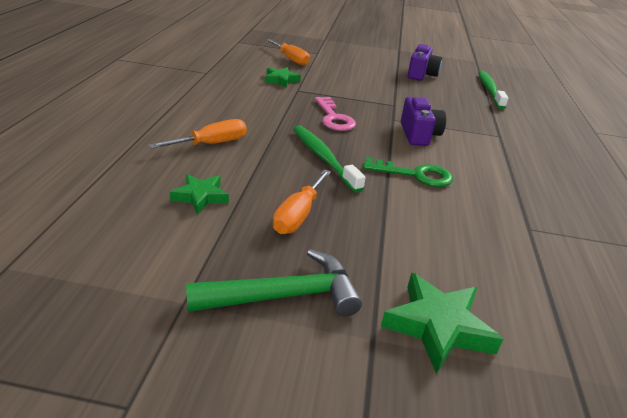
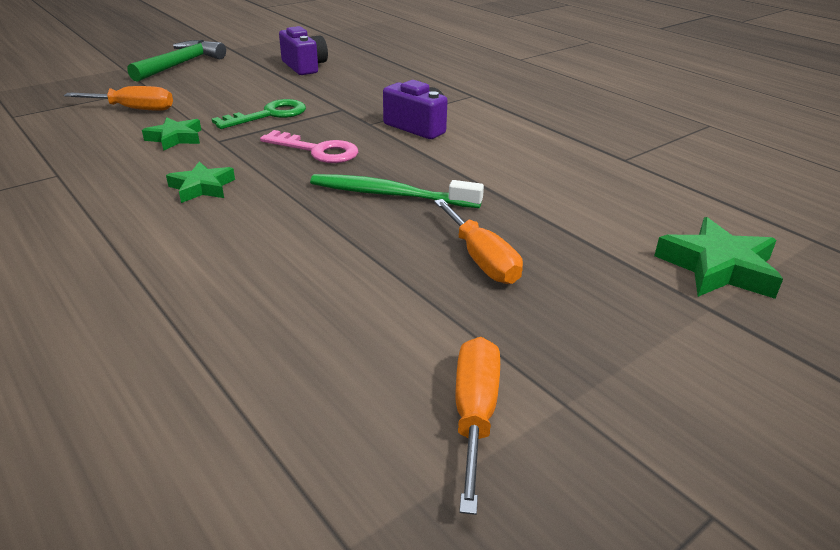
camera: 45 degrees left, 0 degrees up
orange screwdriver [149,119,247,149] -> orange screwdriver moved to [456,337,500,515]
green star [170,174,229,214] -> green star moved to [166,161,235,203]
green hammer [186,249,362,316] -> green hammer moved to [127,40,226,82]
green key [363,157,453,187] -> green key moved to [212,99,306,129]
green toothbrush [478,70,508,109] -> none

